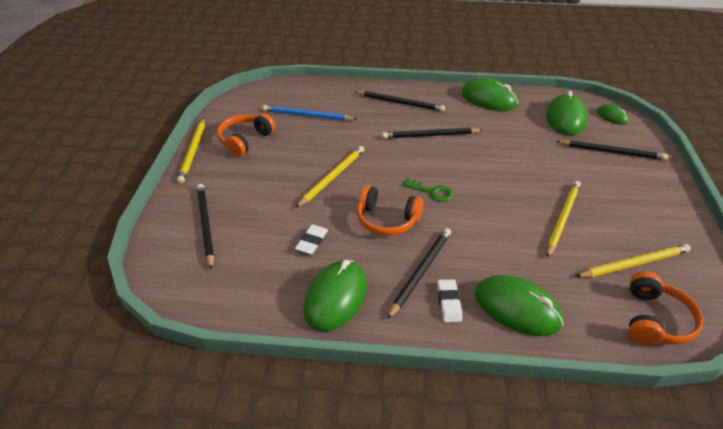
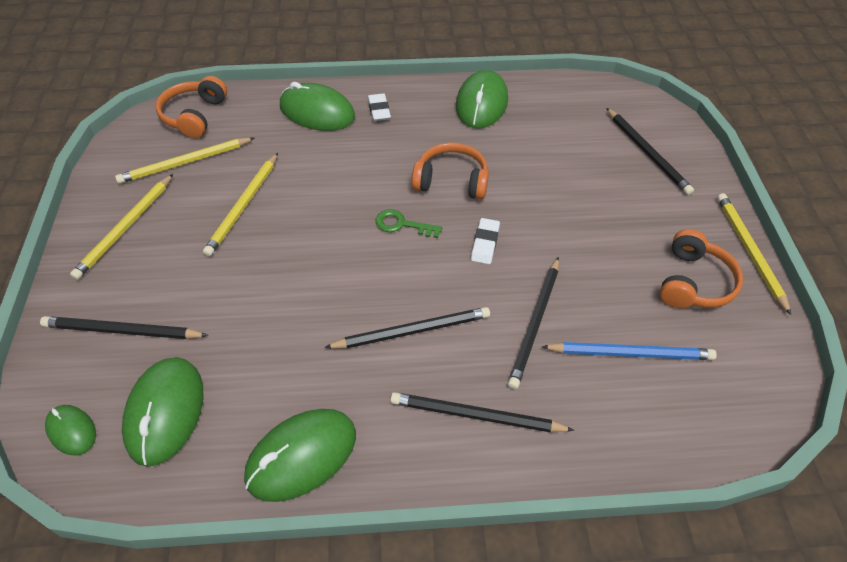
camera: 170 degrees right, 10 degrees up
white eraser [295,224,328,254] -> white eraser moved to [471,218,500,264]
yellow pencil [296,146,364,208] -> yellow pencil moved to [70,174,173,280]
black pencil [387,228,451,319] -> black pencil moved to [508,257,559,389]
green mouse [461,78,518,111] -> green mouse turned 60 degrees counterclockwise [244,409,356,502]

